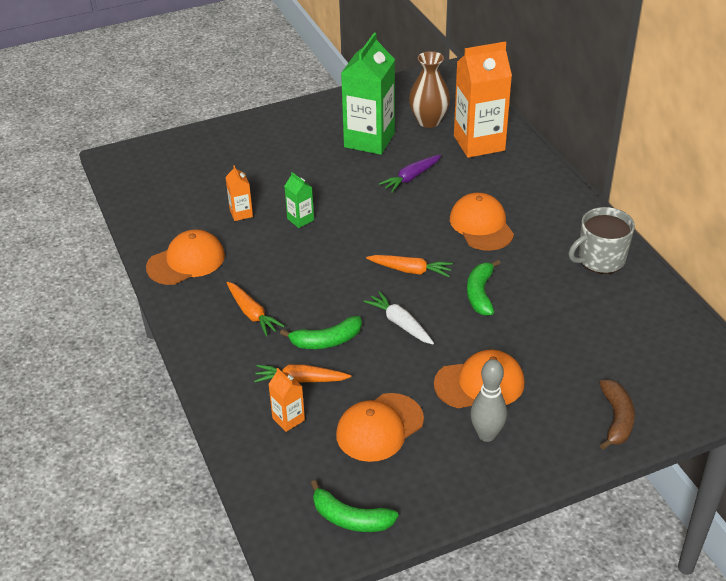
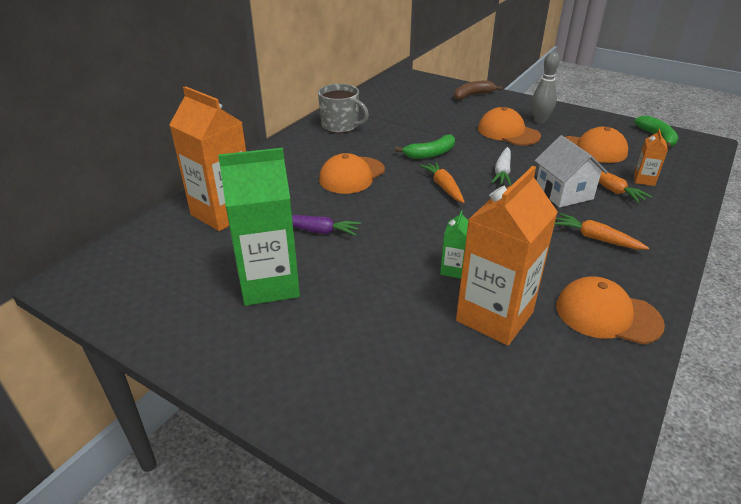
camera: 125 degrees left, 5 degrees down
orange carton [225,165,253,221] -> orange carton [456,166,558,346], size x2.24
orange carrot [227,282,285,336] -> orange carrot turned 75 degrees counterclockwise [555,213,649,250]
green banana [280,316,362,349] -> white house [535,135,608,208]
brown vase [409,51,450,128] -> none

